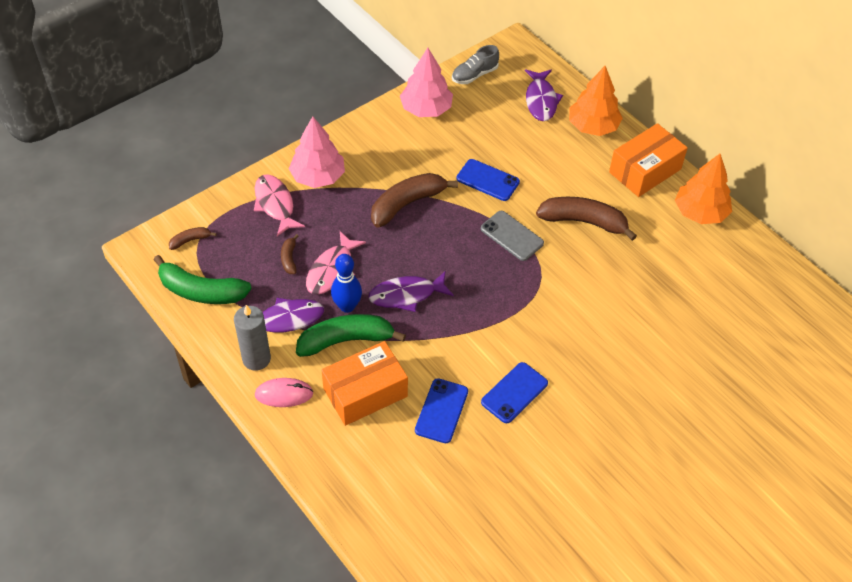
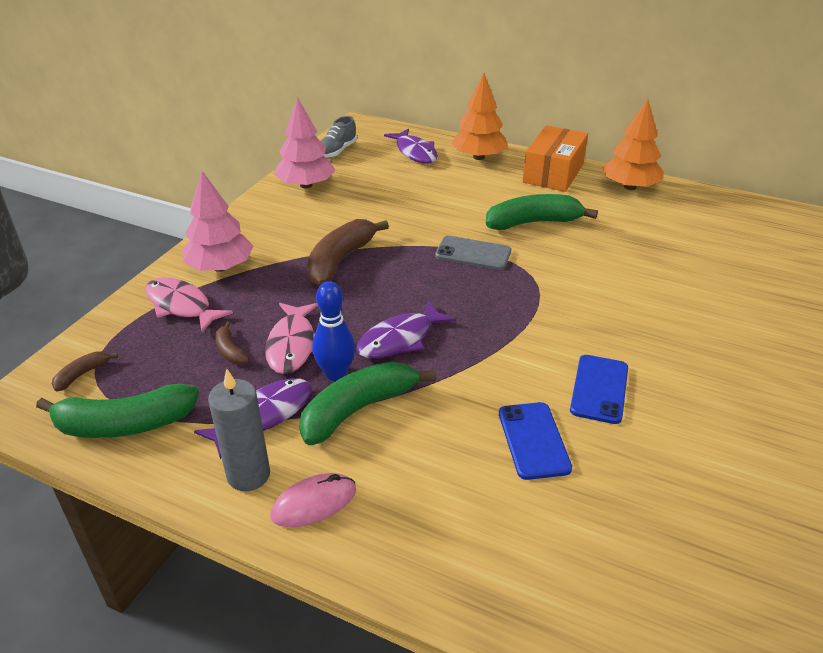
camera: 25 degrees left, 15 degrees down
orange box [321,341,408,426] -> none
blue phone [456,159,520,201] -> none
brown banana [536,197,637,241] -> green banana [486,194,598,230]

